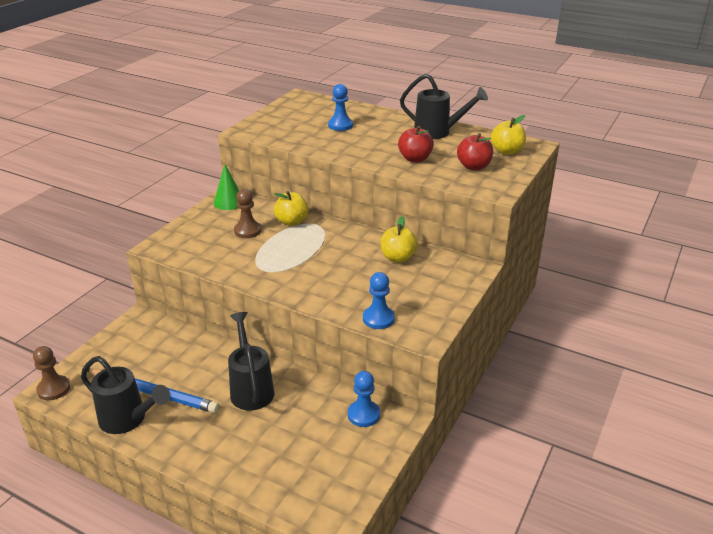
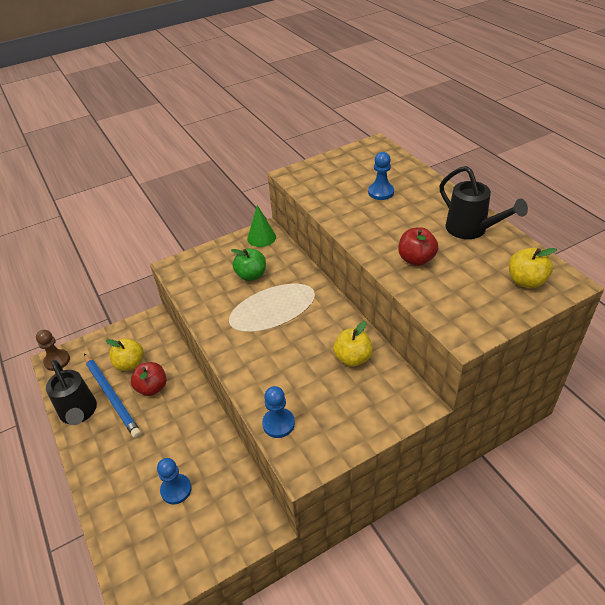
camera: 35 degrees right, 10 degrees up
black watering can [228,312,275,411] -> none
brown pawn [234,189,261,238] -> green apple [231,248,266,281]
yellow apple [274,191,309,226] -> yellow apple moved to [106,338,144,371]
blue pawn [348,371,380,427] -> blue pawn moved to [157,458,192,504]
red apple [457,133,493,170] -> red apple moved to [131,362,167,396]

